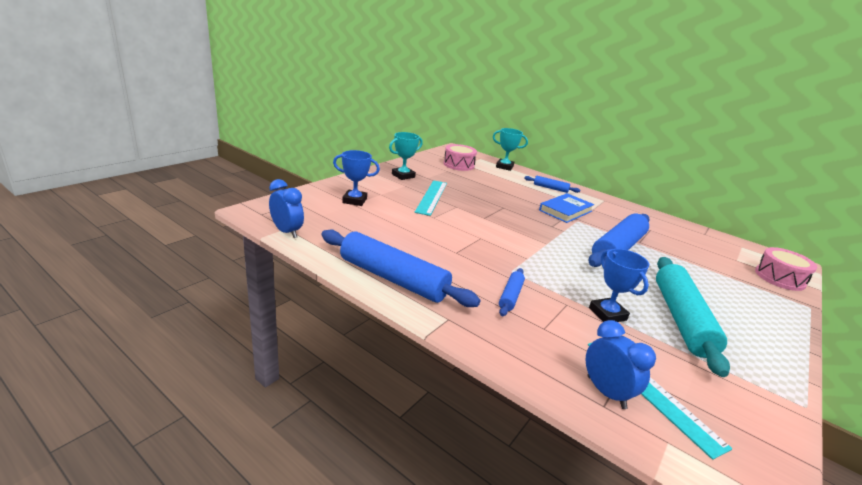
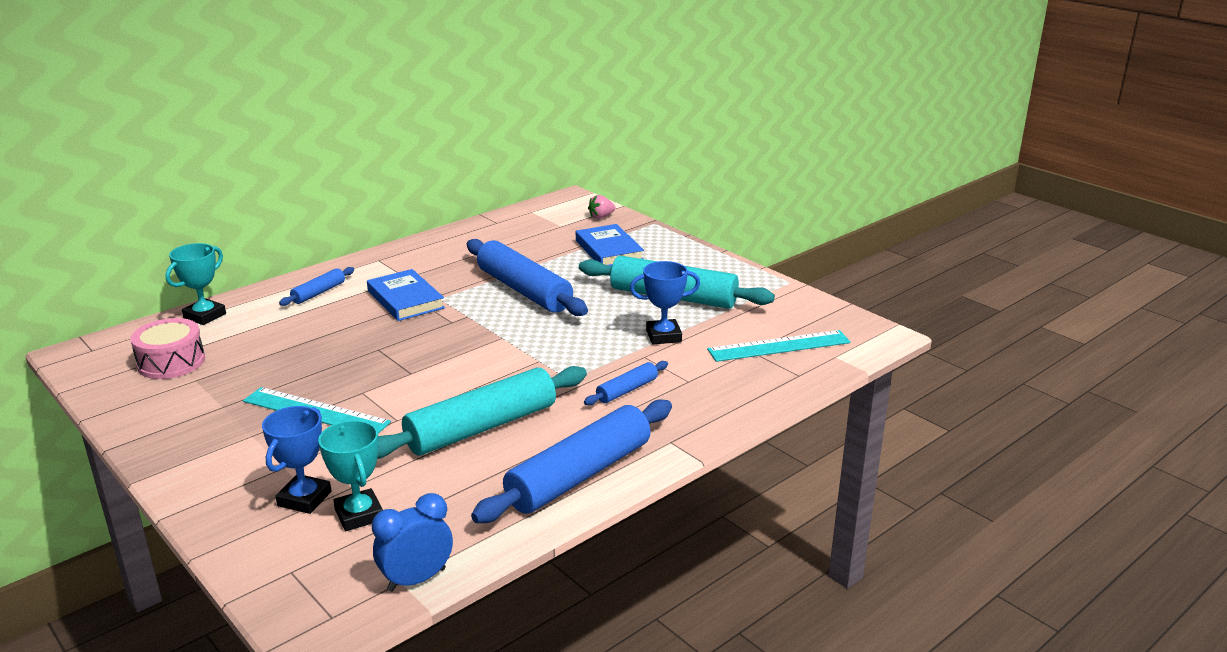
camera: 75 degrees left, 0 degrees up
turquoise trophy [389,132,423,180] -> turquoise trophy moved to [318,420,383,531]
blue rolling pin [499,268,525,316] -> blue rolling pin turned 75 degrees counterclockwise [584,361,668,405]
blue clock [586,320,656,409] -> none
pink drum [755,247,818,291] -> pink strawberry [588,195,615,219]
none -> turquoise rolling pin [377,366,587,459]
none -> blue book [576,224,644,266]

